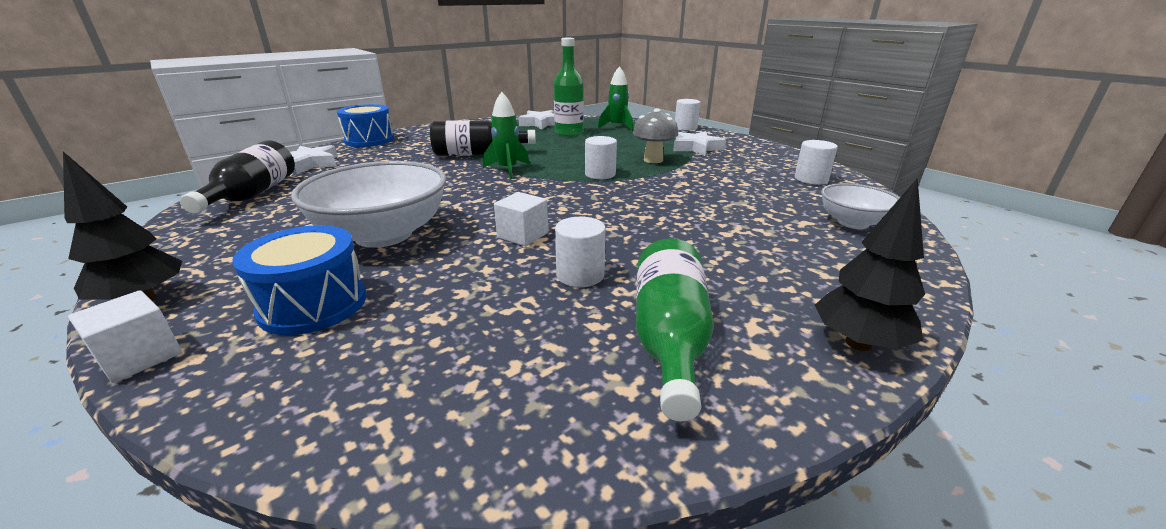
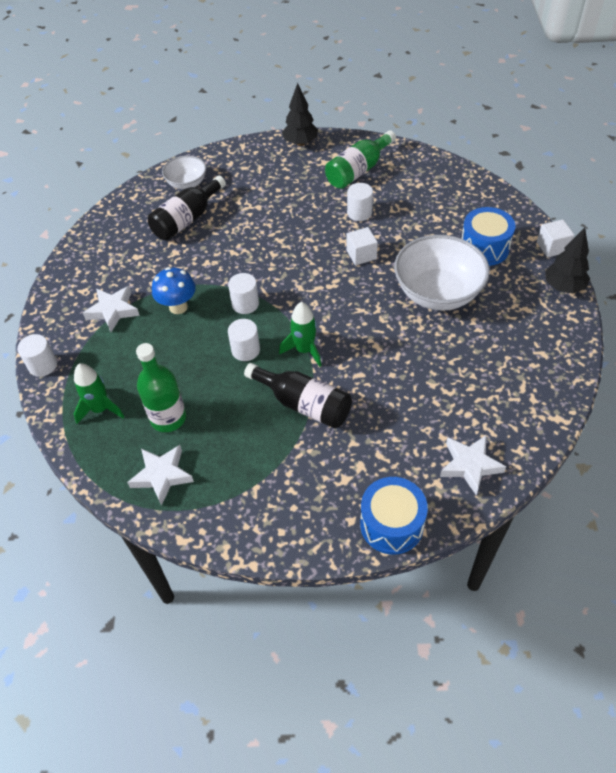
camera: 140 degrees left, 25 degrees up
black bottle [180,140,295,214] -> black bottle moved to [148,176,226,240]
grey mushroom [633,109,678,163] -> blue mushroom [152,267,196,314]
white cylinder [795,140,838,184] -> white cylinder moved to [228,319,260,361]

